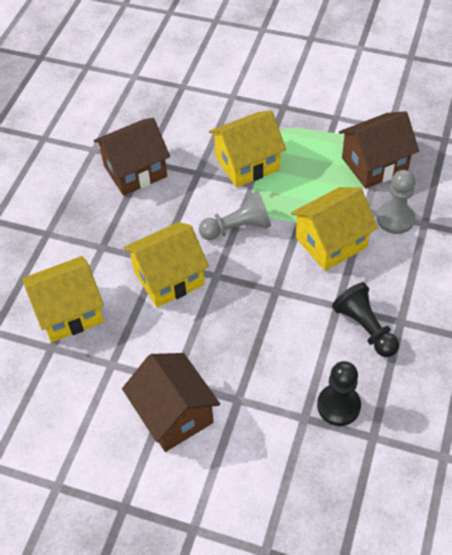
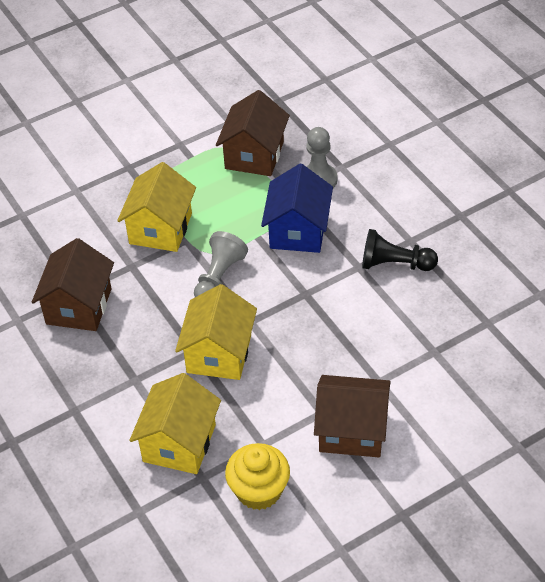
camera: 50 degrees left, 5 degrees down
yellow house [291,187,378,271] -> blue house [261,164,333,253]
black pawn [317,361,361,426] -> none
none -> yellow cupcake [225,443,290,510]

